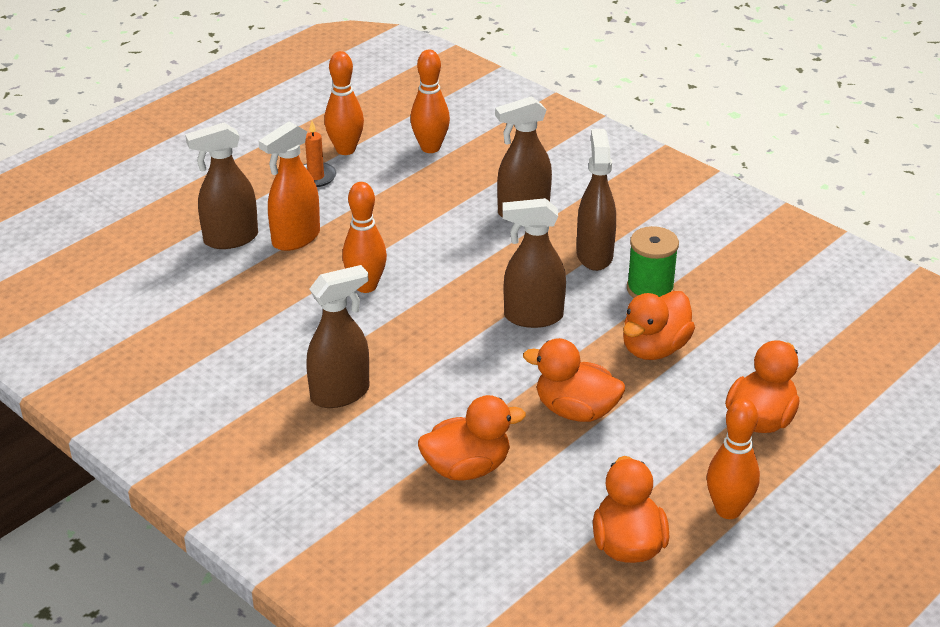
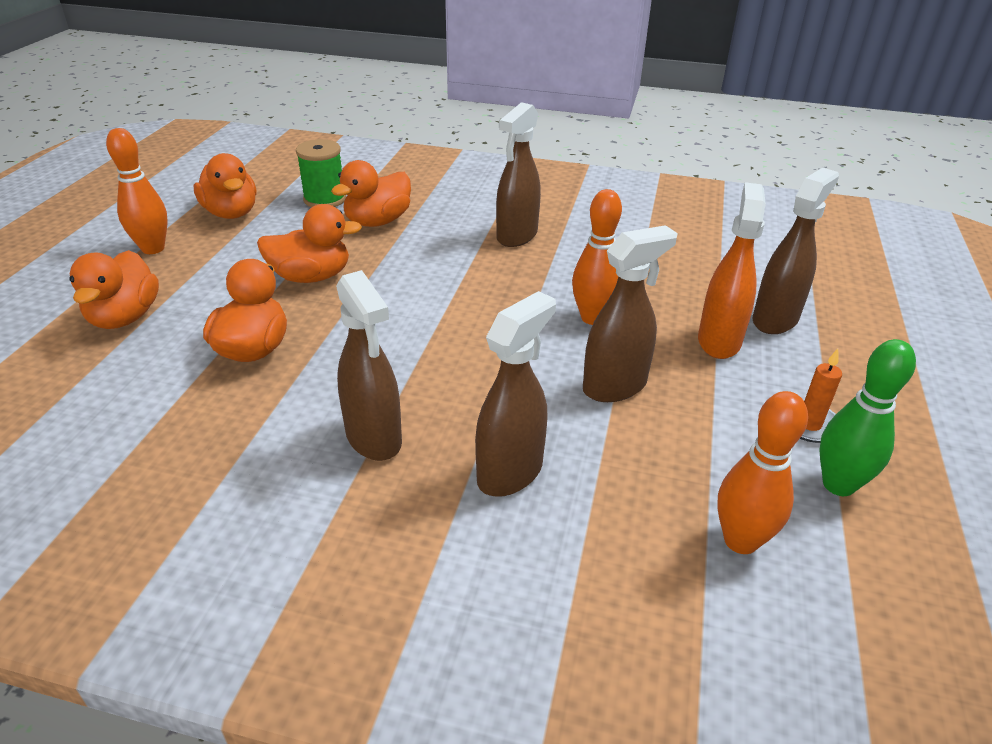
camera: 150 degrees right, 0 degrees up
orange bowling pin [324,51,364,155] -> green bowling pin [820,339,916,496]
brown spray bottle [502,198,566,328] -> brown spray bottle moved to [583,225,678,402]
green spool [627,226,679,298] -> green spool moved to [296,139,346,207]

